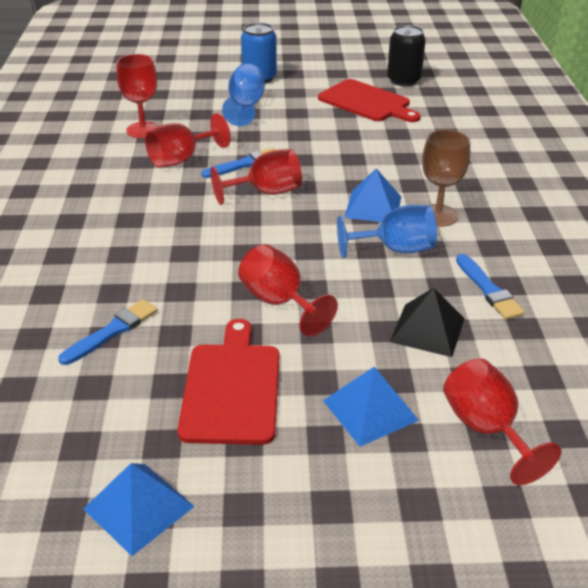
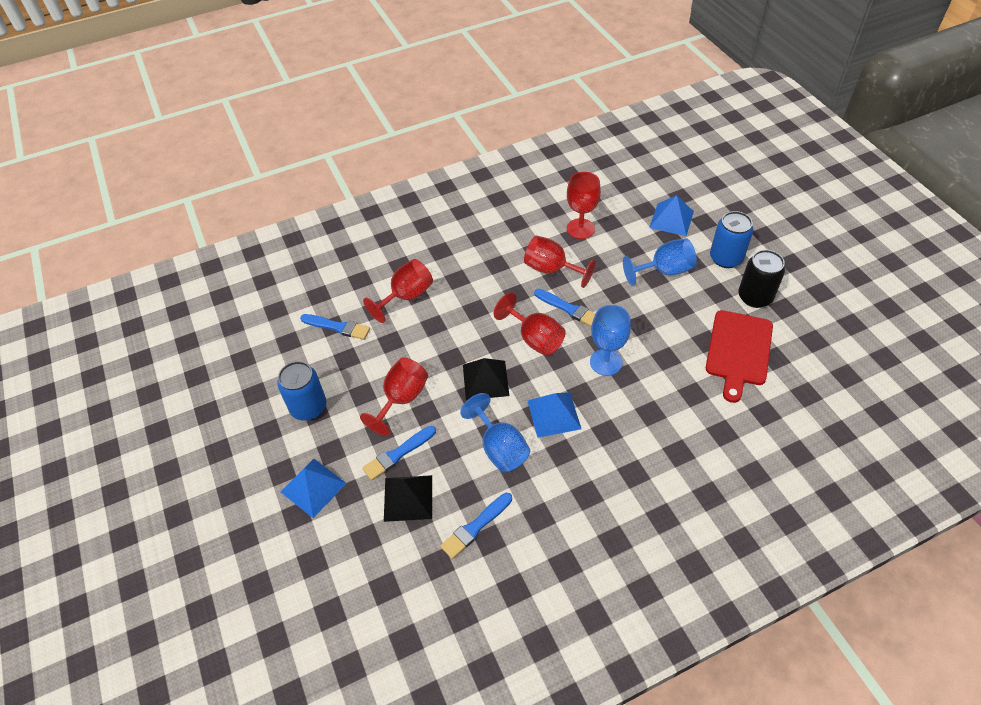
camera: 70 degrees right, 15 degrees up
blue pyramid [83,463,195,556] -> blue pyramid moved to [649,195,694,236]
red cutting board [178,319,279,445] -> blue can [277,361,327,420]
black can [387,25,426,86] -> black can moved to [738,250,785,308]
brown goblet [422,129,470,227] -> none
red goblet [443,358,562,485] -> red goblet moved to [363,259,433,323]
none -> blue brush [362,426,436,480]
none -> black pyramid [463,358,509,400]
none -> blue goblet [590,305,631,376]

